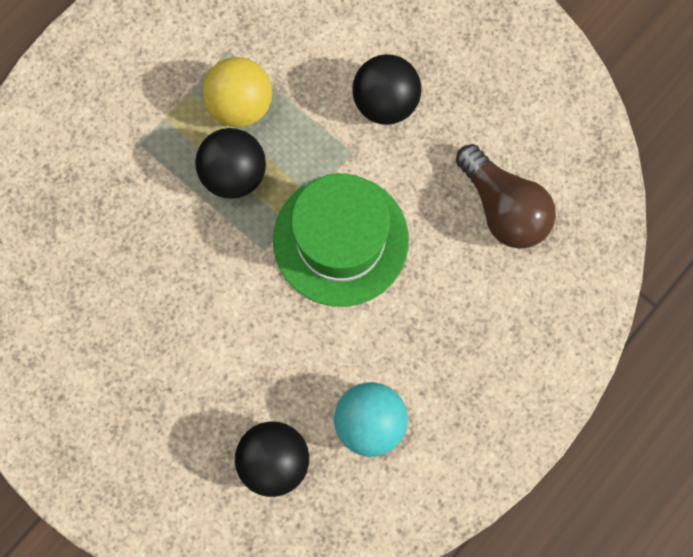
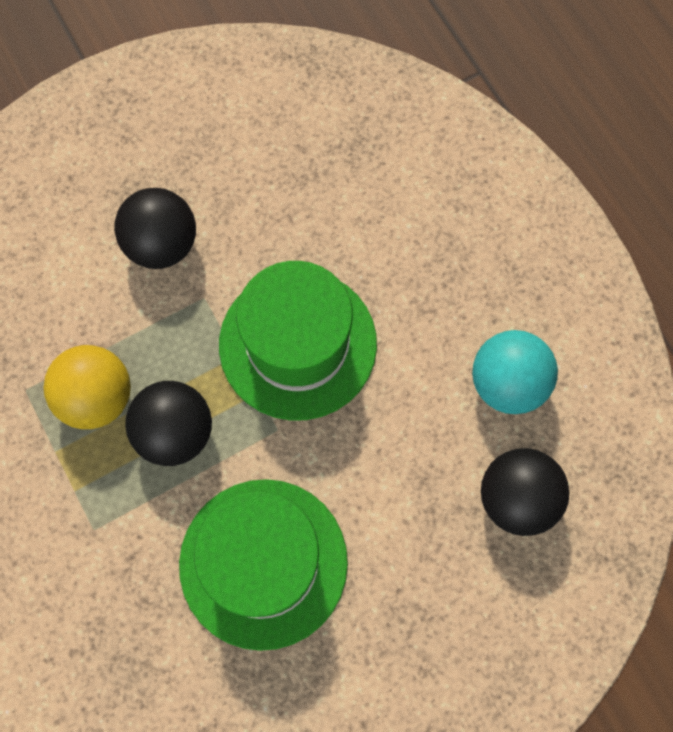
camera: 70 degrees left, 5 degrees down
brown light bulb [456,144,556,249] -> none
none -> green hat [179,479,348,651]

